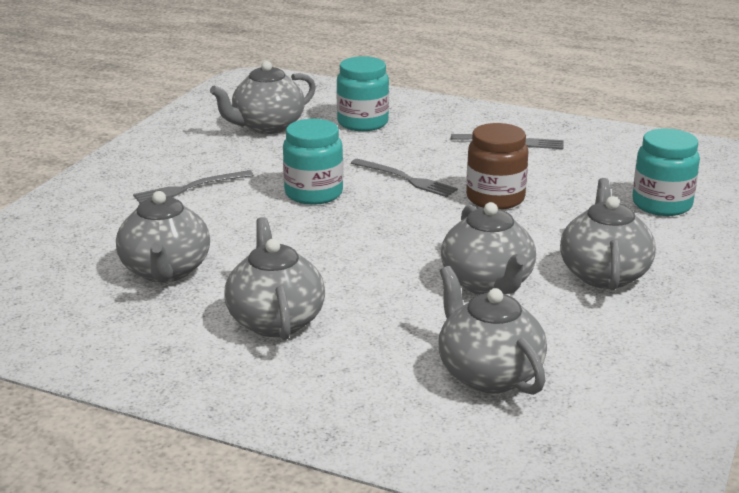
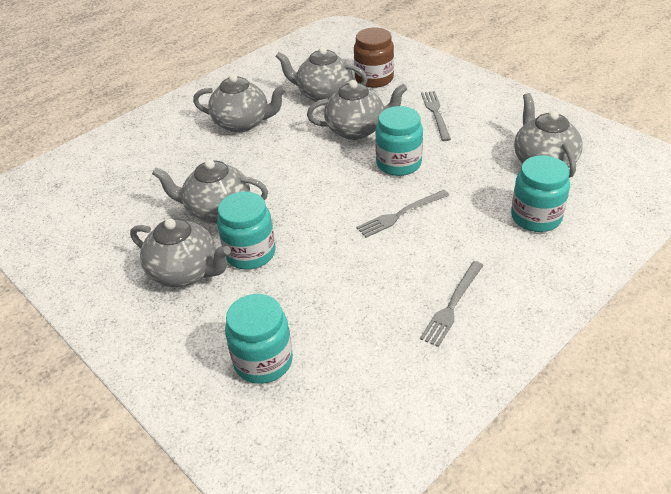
camera: 115 degrees right, 15 degrees up
grey teapot [438,266,547,395] -> grey teapot moved to [307,80,407,140]
brown jar [466,123,528,209] -> brown jar moved to [354,28,394,88]
none -> turquoise jar [217,192,275,270]

